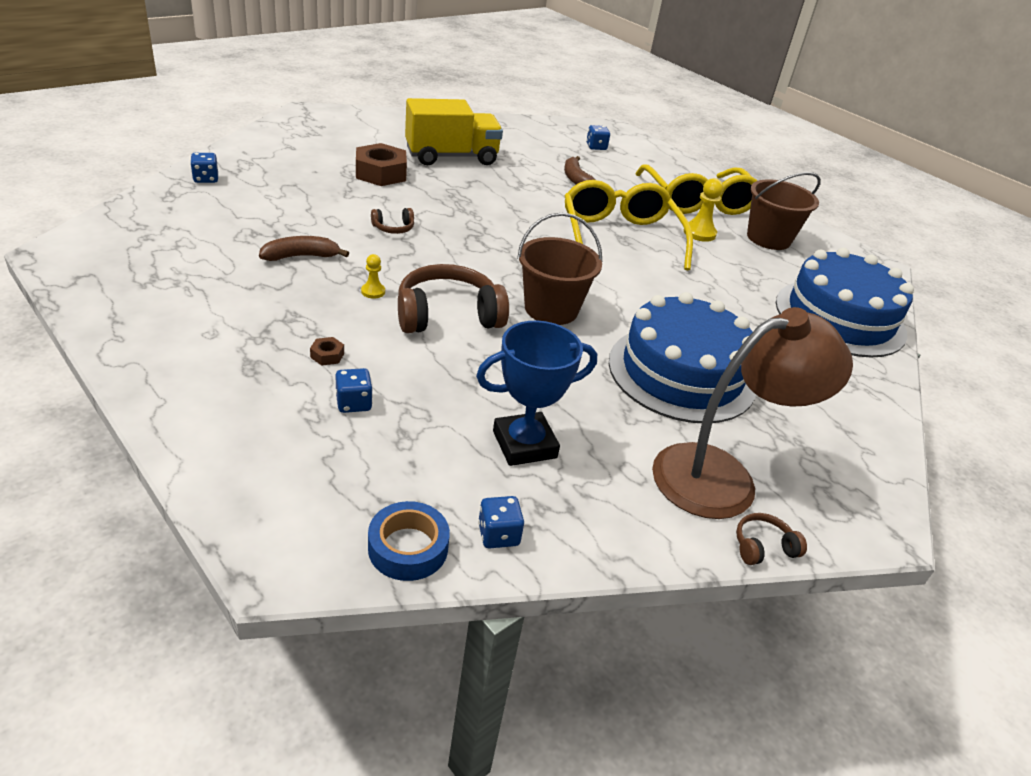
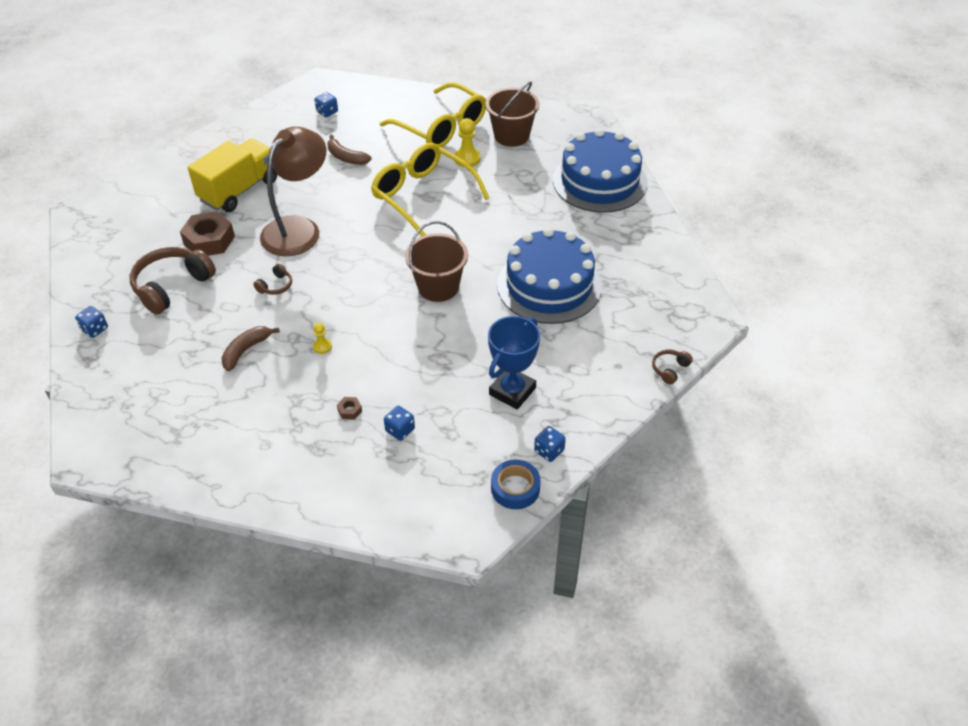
camera: 30 degrees left, 10 degrees up
brown headphones [398,264,509,333] -> brown headphones moved to [130,247,216,315]
brown lamp [652,307,853,519] -> brown lamp moved to [260,127,326,256]

